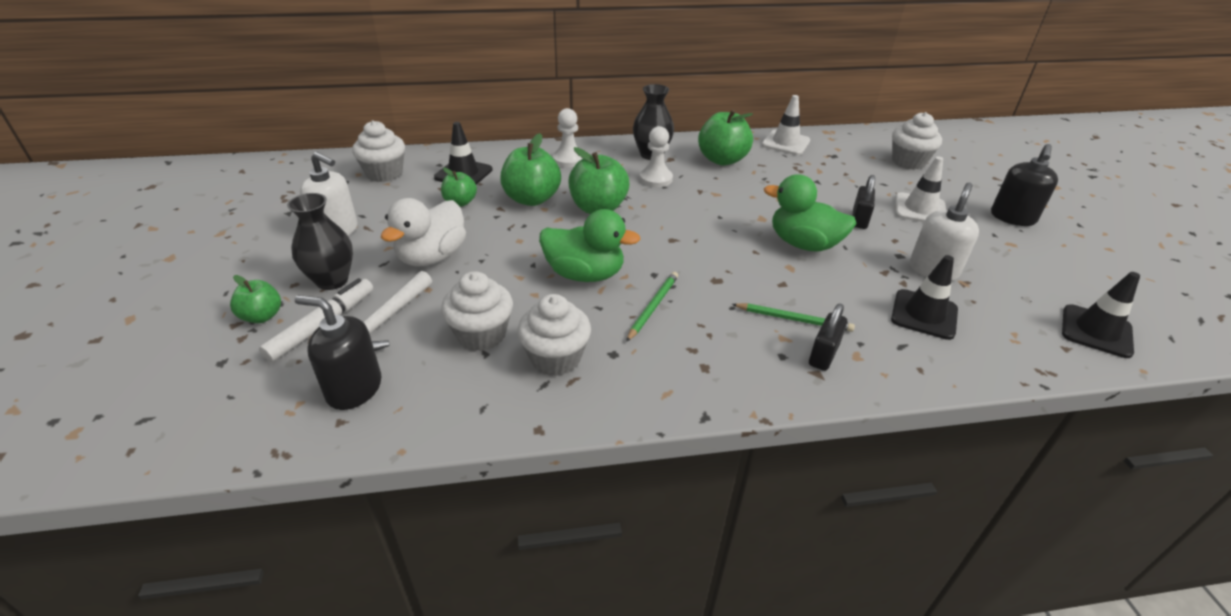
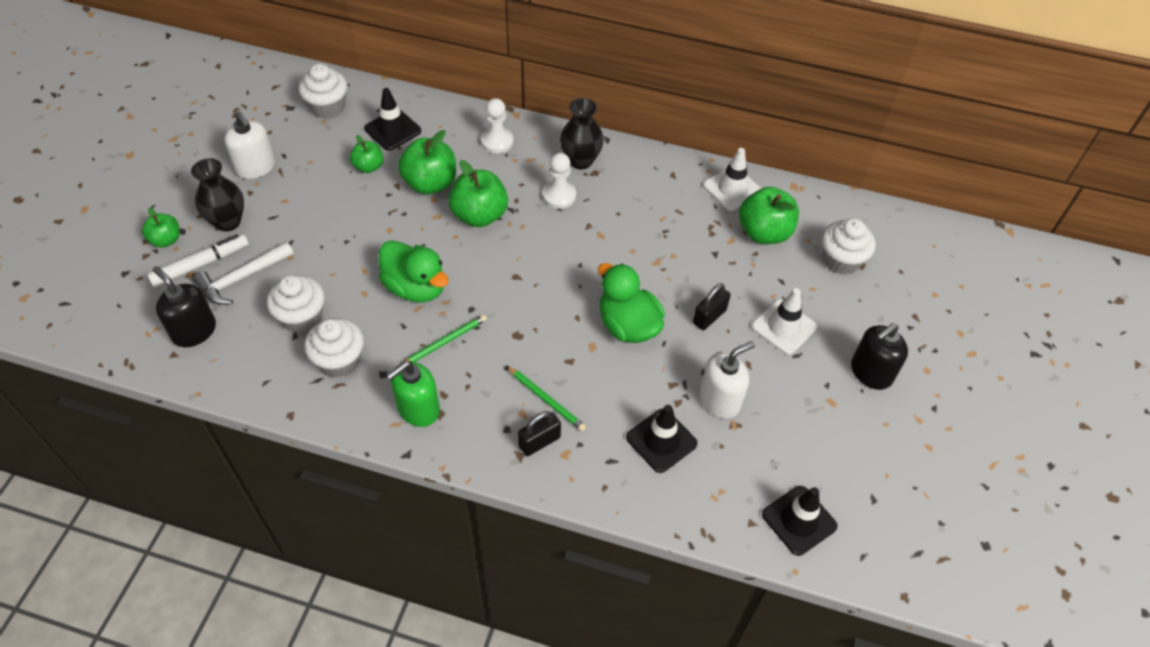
camera: 25 degrees right, 15 degrees up
white duck [381,198,466,267] -> none
green apple [698,109,753,166] -> green apple moved to [739,187,799,244]
none -> green soap dispenser [386,361,440,427]

